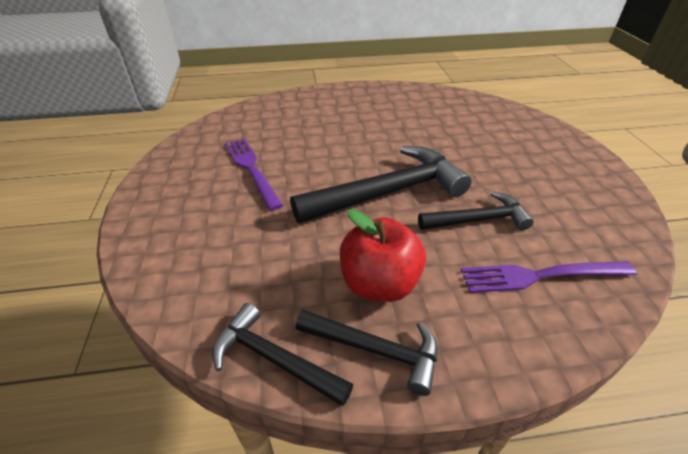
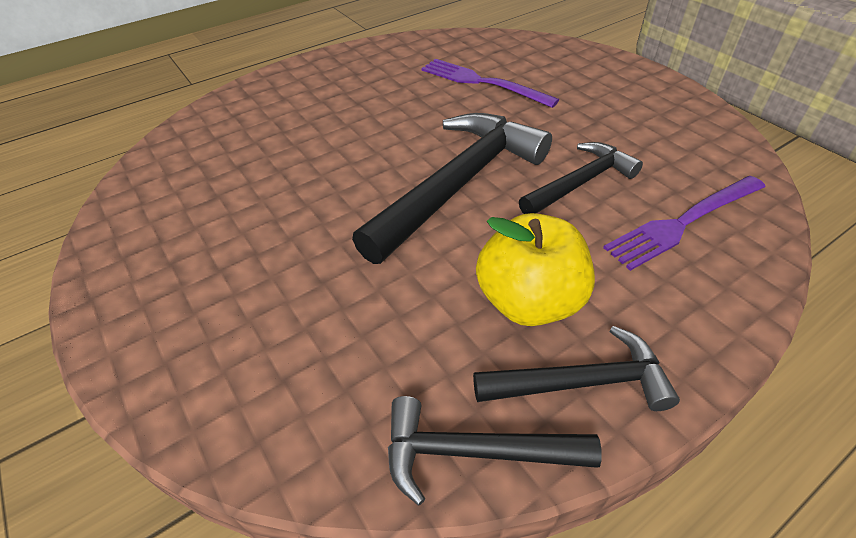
camera: 25 degrees left, 5 degrees up
purple fork [225,138,283,211] -> purple fork moved to [421,59,559,108]
red apple [340,209,426,302] -> yellow apple [476,213,595,326]

